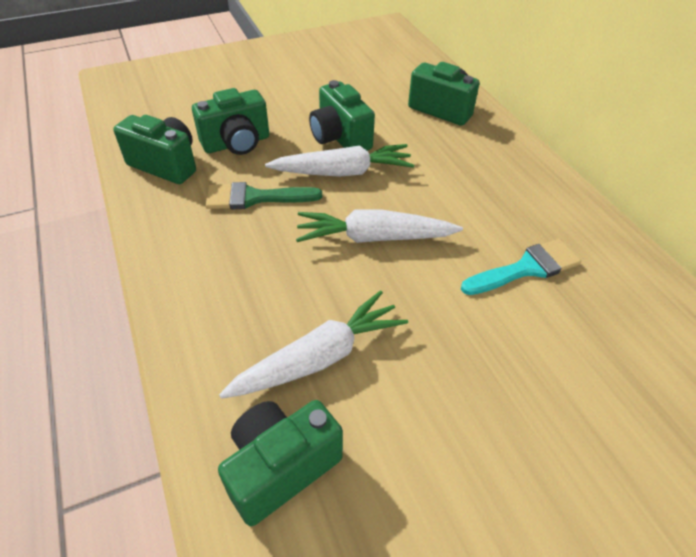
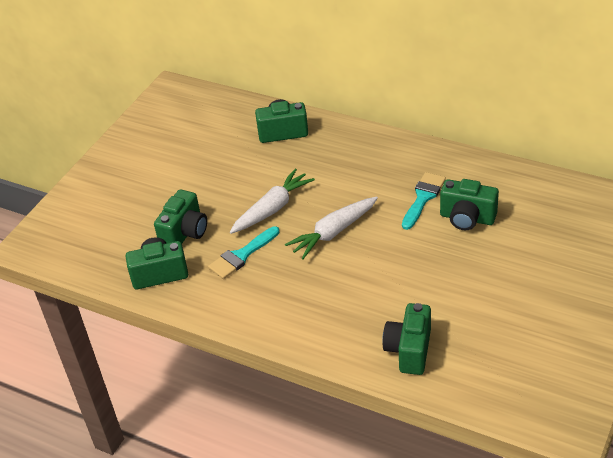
camera: 35 degrees left, 5 degrees down
green brush [206,182,322,209] -> turquoise brush [208,226,280,279]
white carrot [219,290,408,399] -> none
green camera [309,80,375,151] -> green camera moved to [440,179,499,230]

